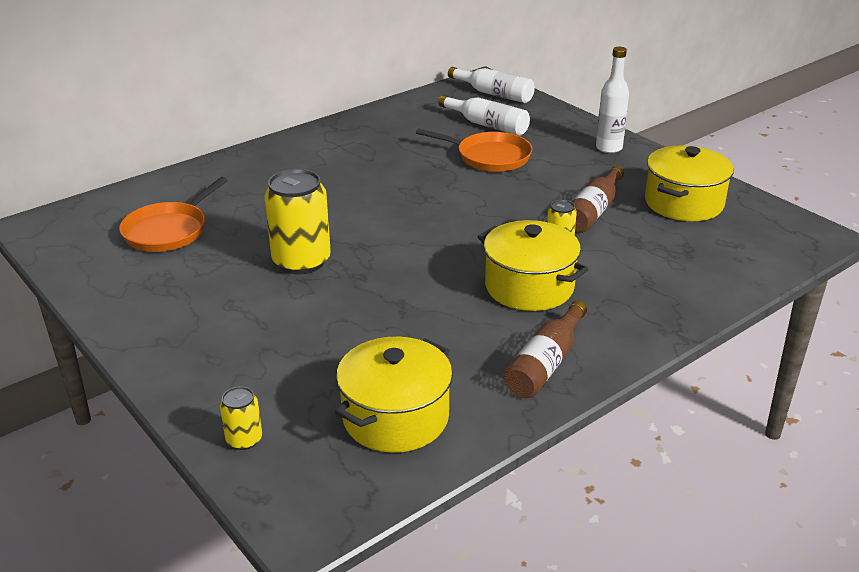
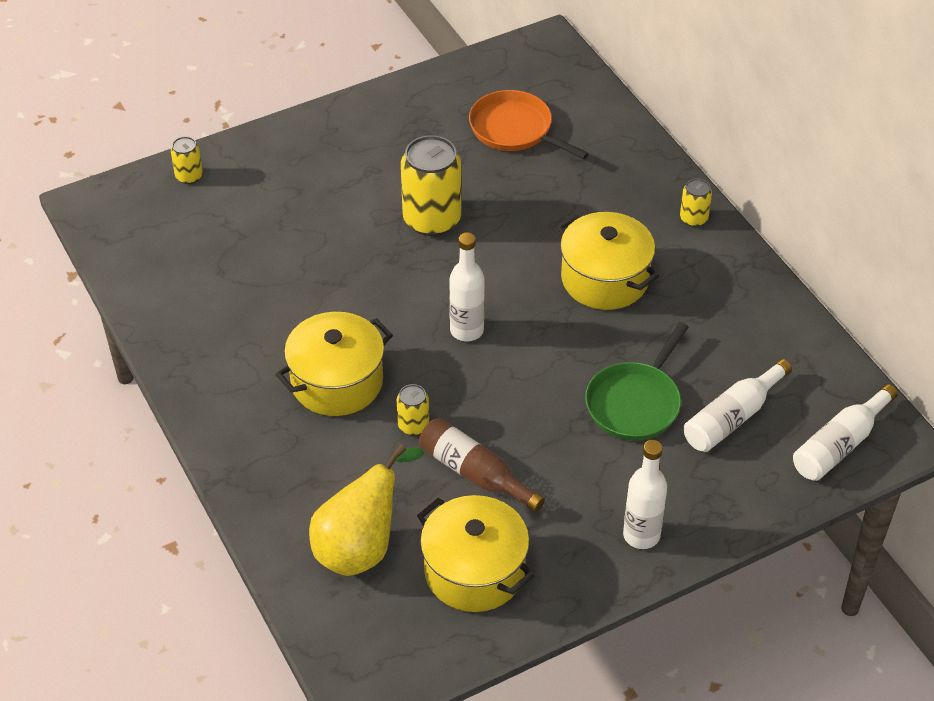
camera: 100 degrees right, 15 degrees up
yellow pot [335,337,453,453] -> yellow pot moved to [557,212,659,310]
orange pan [416,129,532,172] -> green pan [585,323,689,441]
brown bottle [503,301,587,398] -> none
none -> yellow pear [309,444,424,576]
none -> white bottle [449,233,485,341]
none -> yellow can [680,178,712,227]

